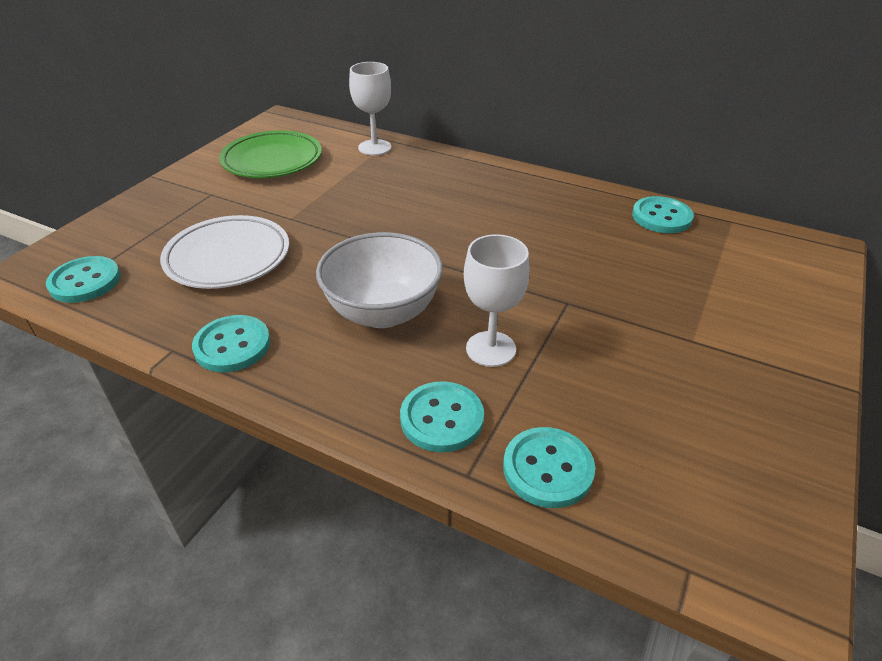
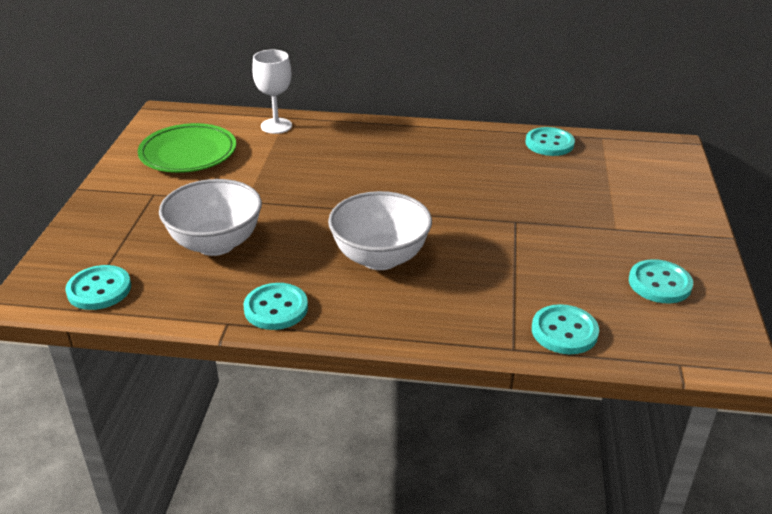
camera: 20 degrees left, 5 degrees down
white plate [160,215,289,289] -> white bowl [159,179,262,256]
turquoise button [400,381,484,452] -> turquoise button moved to [629,259,693,303]
white goblet [464,234,530,367] -> none

